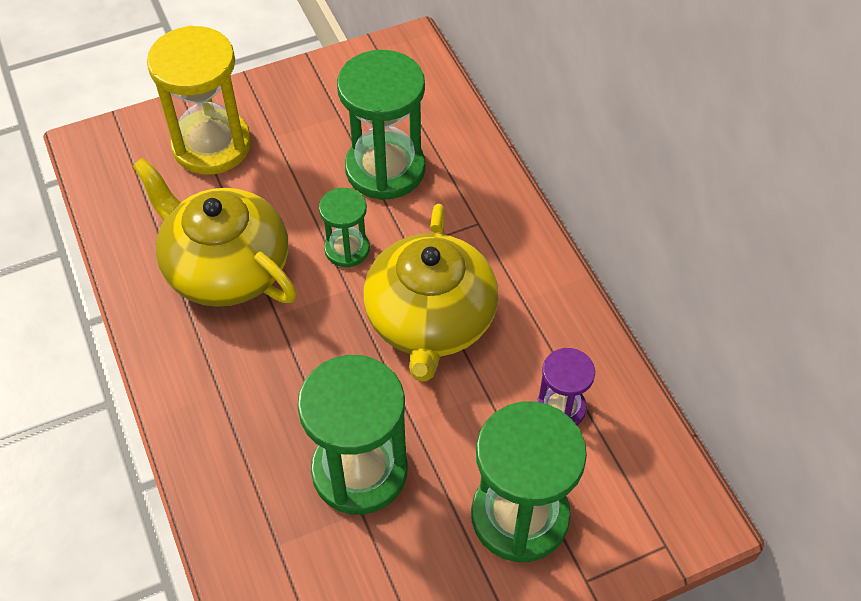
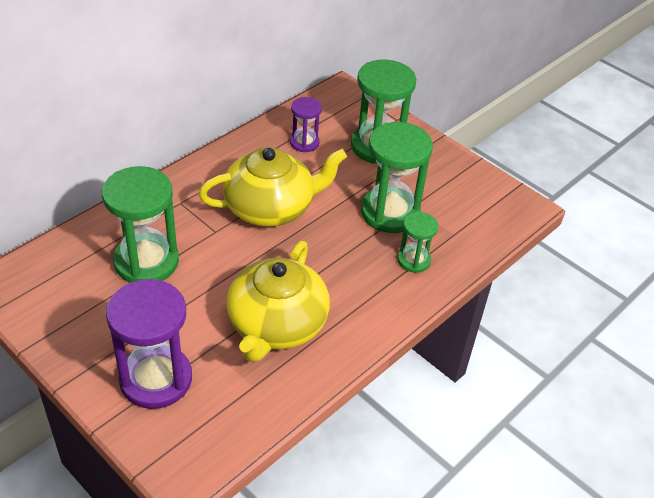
camera: 115 degrees left, 10 degrees down
yellow hourglass [147,26,251,175] -> purple hourglass [106,279,192,409]
green hourglass [319,188,370,267] -> green hourglass moved to [397,212,438,273]

